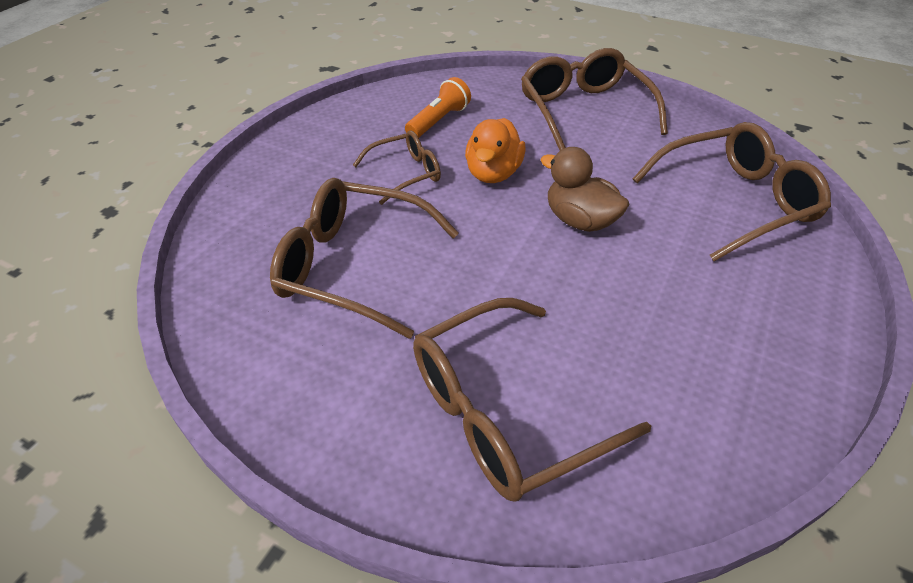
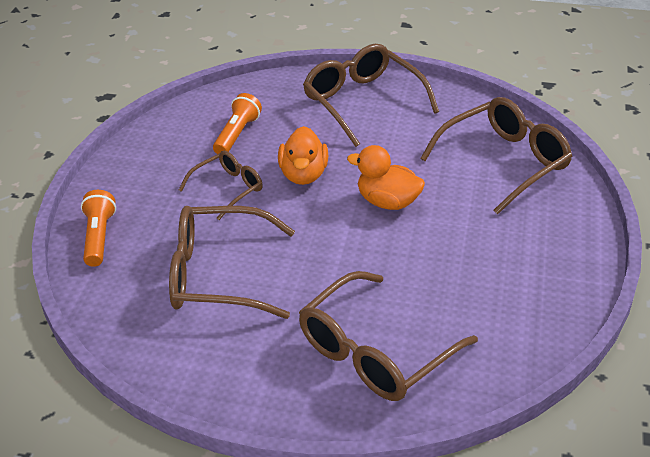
camera: 15 degrees left, 5 degrees down
brown duck [541,147,629,232] -> orange duck [347,145,425,210]
none -> orange flashlight [81,190,116,267]

